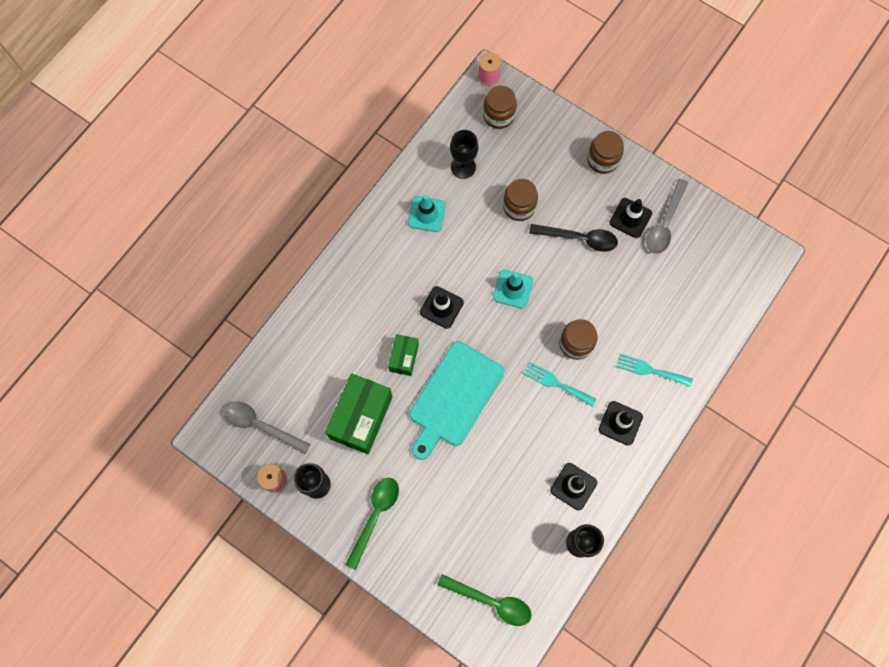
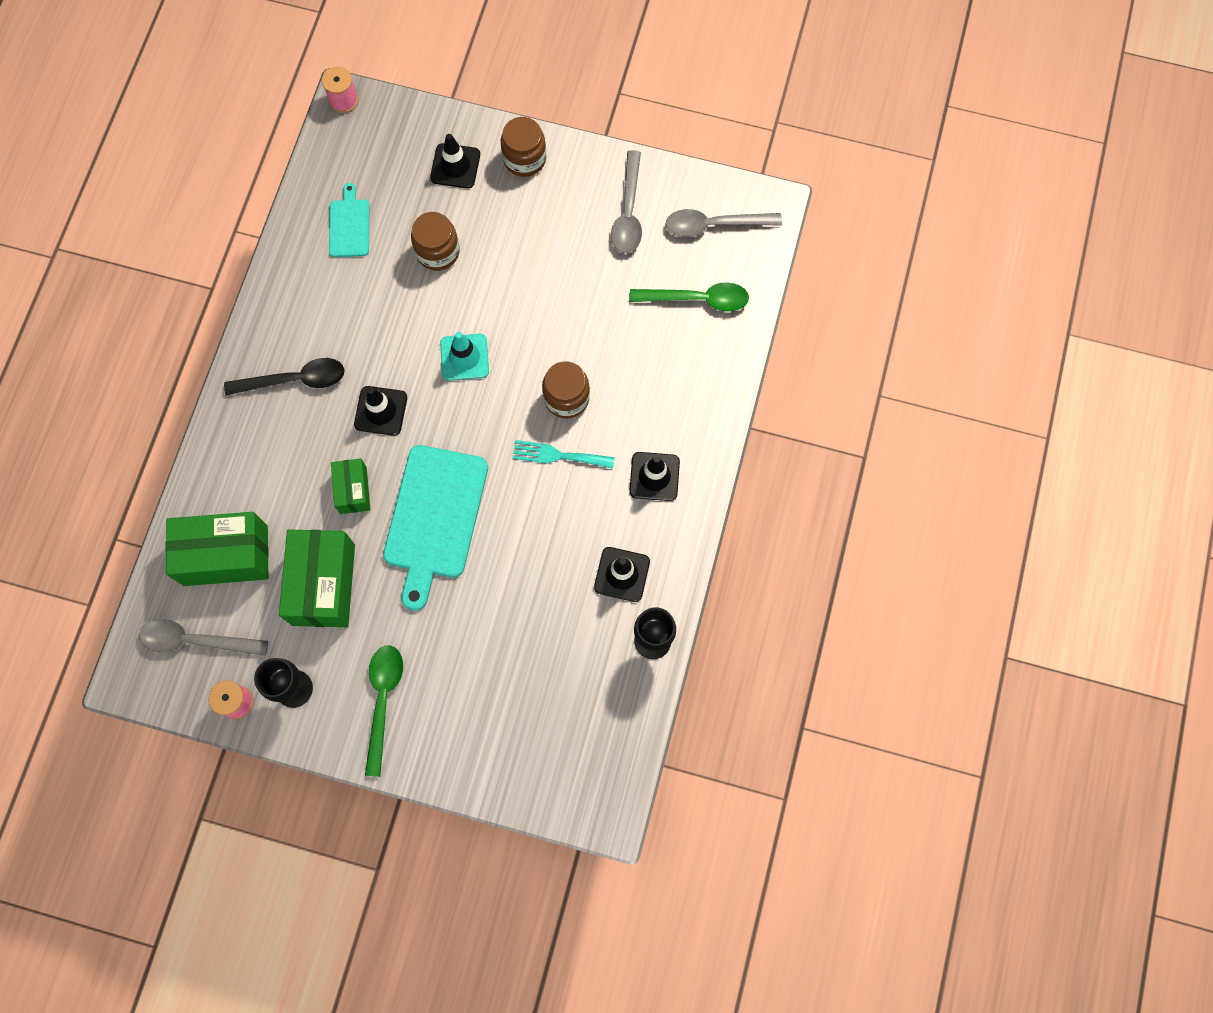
camera: 20 degrees left, 0 degrees up
turquoise traffic cone [408,195,446,232] -> none
green spoon [437,574,532,626] -> green spoon moved to [630,282,749,312]
black goblet [450,130,478,179] -> turquoise cutting board [329,183,369,257]
brown jar [483,85,517,129] -> none
black spoon [529,224,618,252] -> black spoon moved to [224,358,344,395]
black traffic cone [610,198,652,238] -> black traffic cone moved to [430,134,480,188]
turquoise fork [616,354,693,387] -> none
none -> green box [166,512,269,586]
none -> grey spoon [665,209,782,237]

